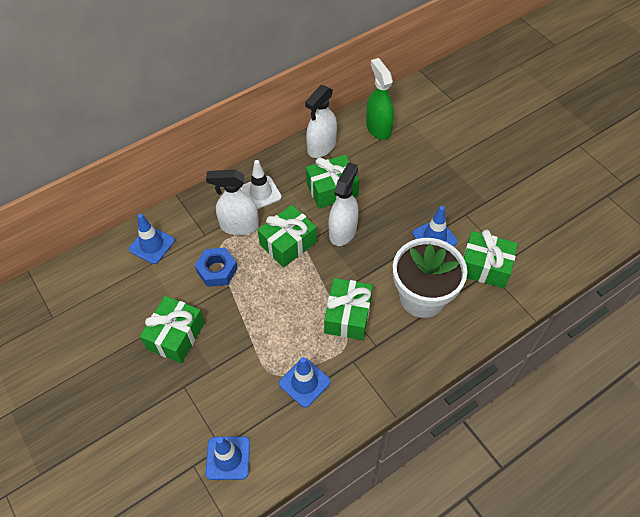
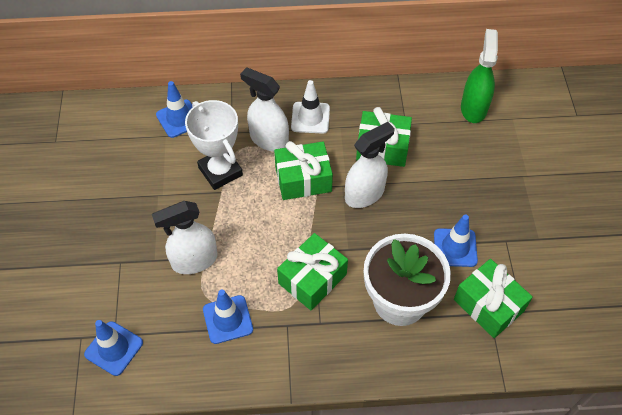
camera: 30 degrees right, 0 degrees up
green gift [140,296,205,363] -> none
blue nut [195,248,238,287] -> white trophy [185,100,243,190]
white spray bottle [305,85,337,158] -> white spray bottle moved to [152,201,218,274]

